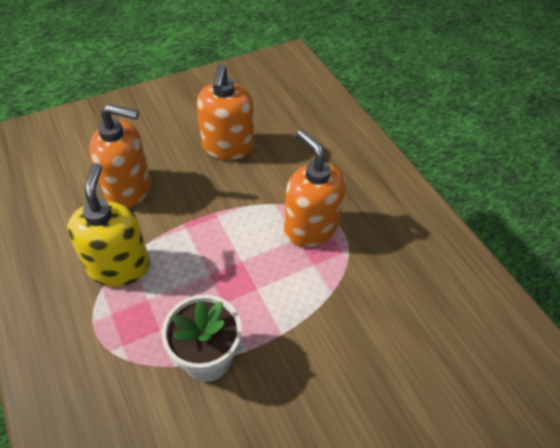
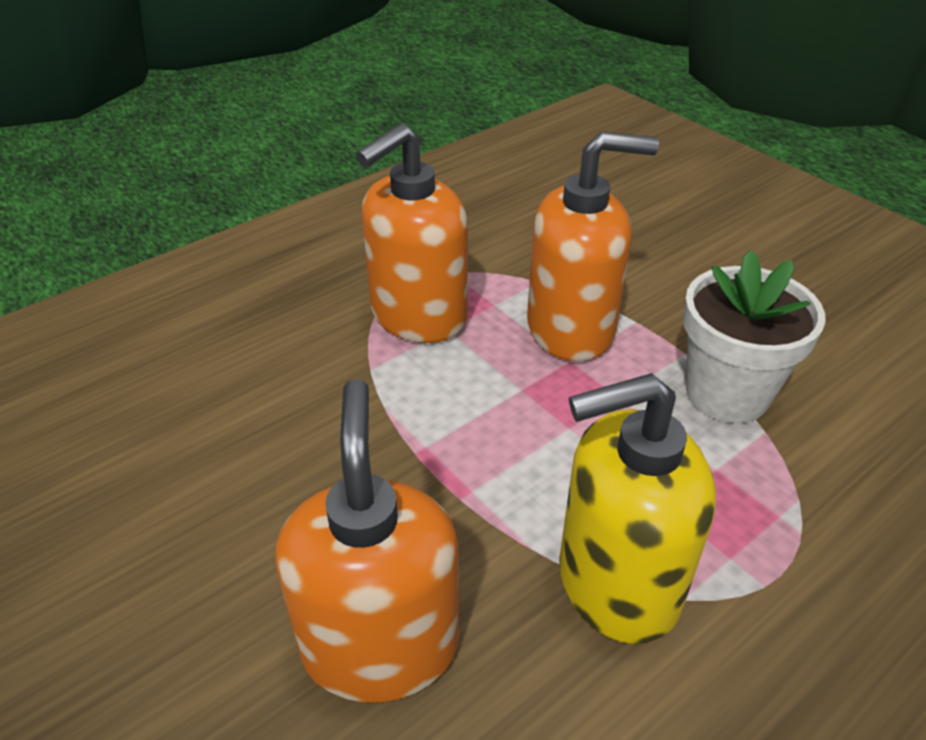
camera: 100 degrees left, 10 degrees down
orange soap dispenser [197,64,254,160] -> orange soap dispenser moved to [527,131,659,361]

